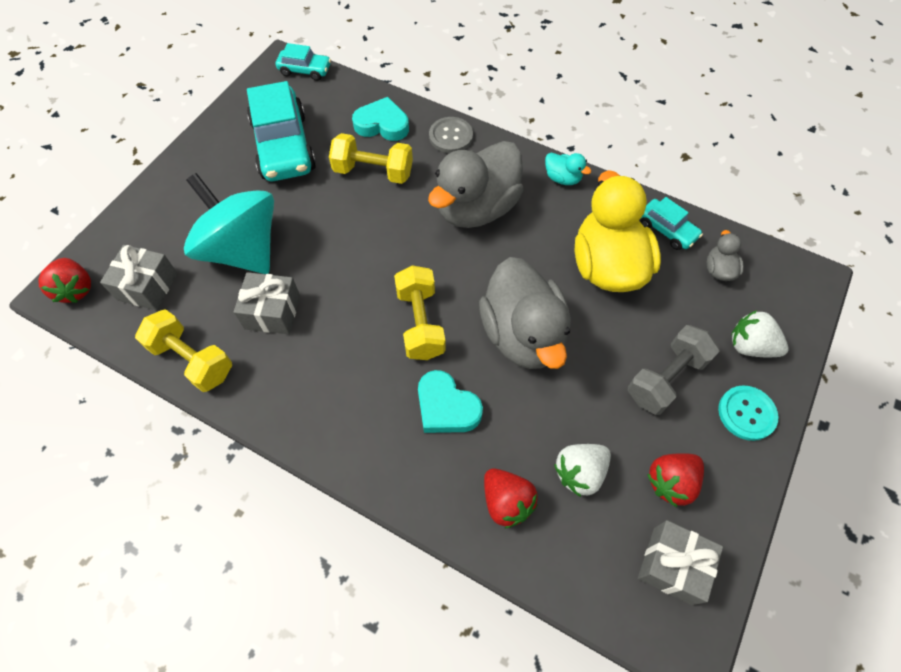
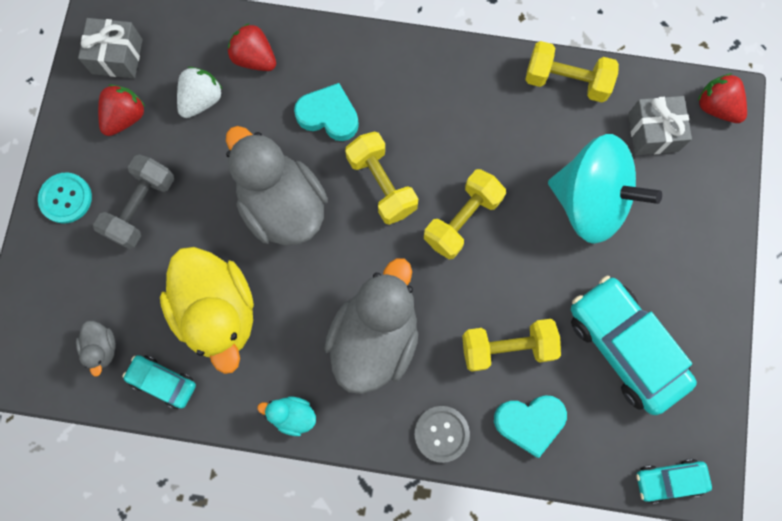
camera: 160 degrees right, 15 degrees up
grey gift [234,272,300,334] -> none
white strawberry [732,310,788,357] -> none
none -> yellow dumbbell [424,169,506,259]

